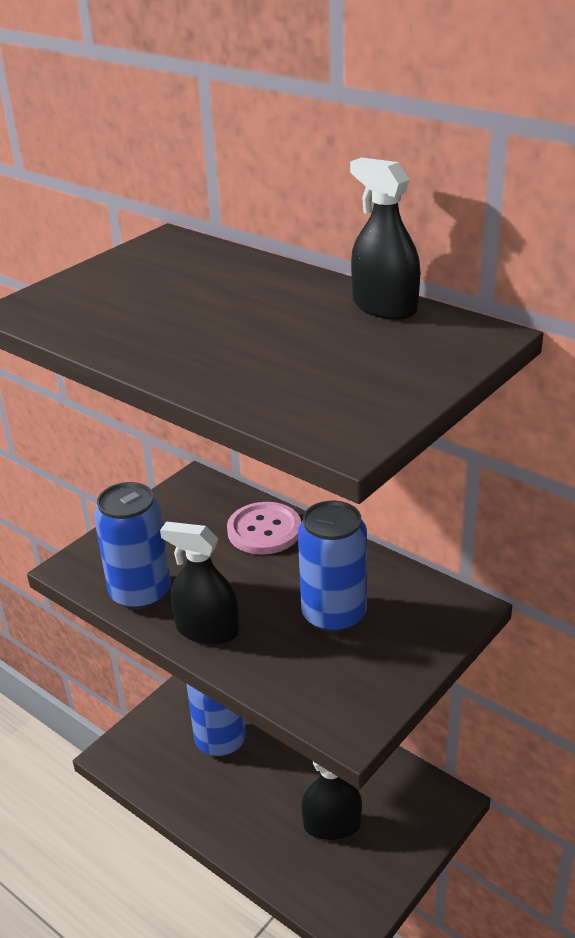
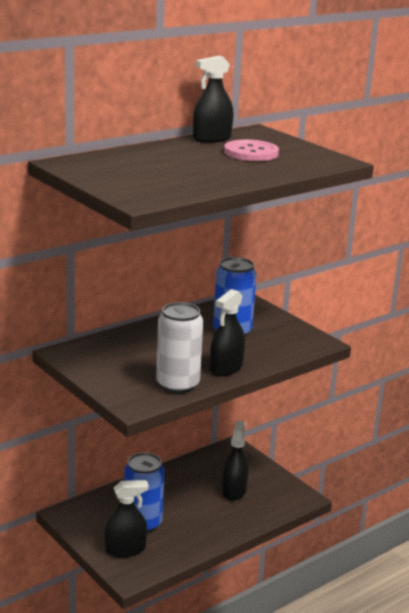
camera: 80 degrees left, 10 degrees down
blue can [94,482,171,610] -> white can [156,302,203,393]
pink button [227,502,301,555] -> pink button moved to [224,139,279,161]
none -> black spray bottle [105,480,149,558]

